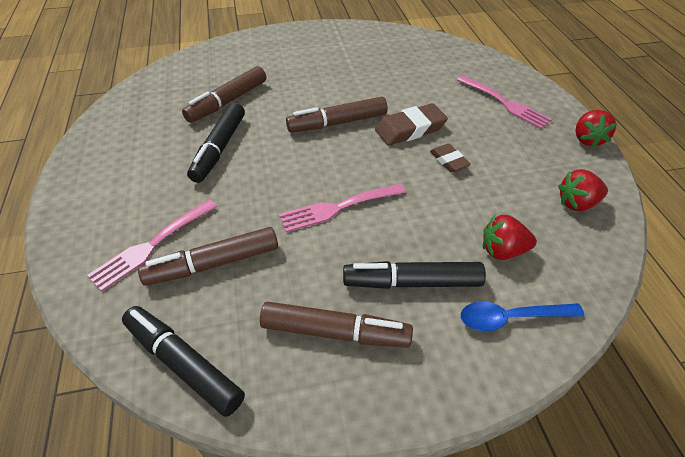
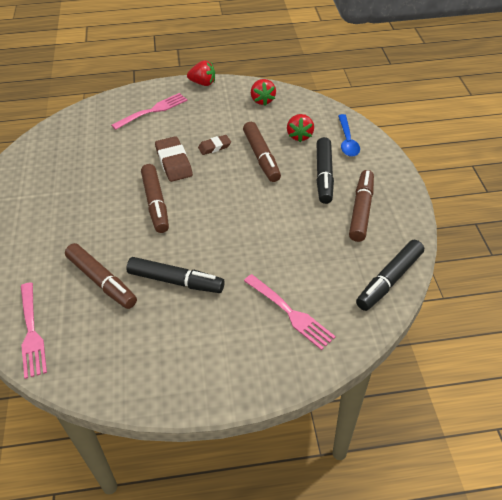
camera: 85 degrees left, 0 degrees up
brown marker [138,227,278,286] -> brown marker moved to [243,122,281,182]
pink fork [279,183,406,232] -> pink fork moved to [21,283,47,379]

